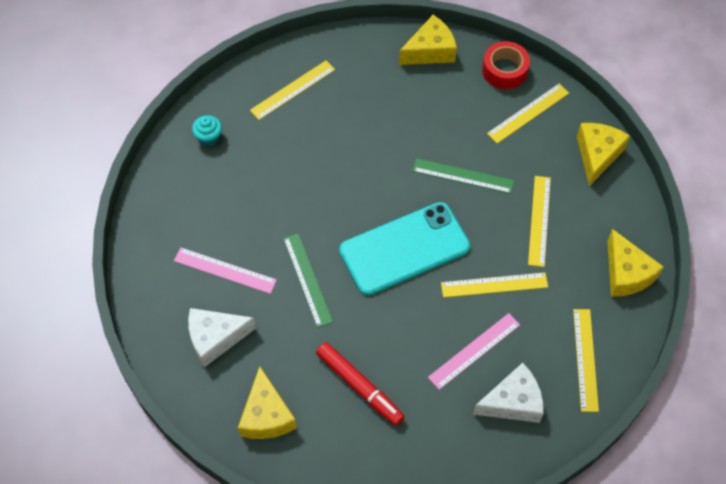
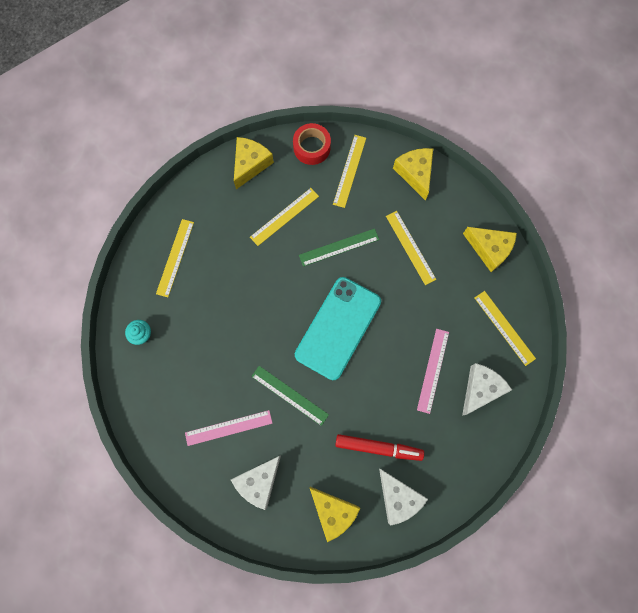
camera: 35 degrees left, 15 degrees up
yellow ruler [441,272,548,298] -> yellow ruler moved to [250,188,319,246]
none -> white cheese [379,469,428,526]

